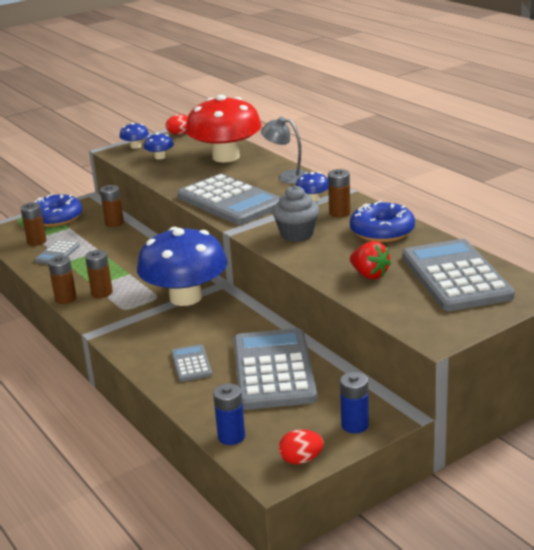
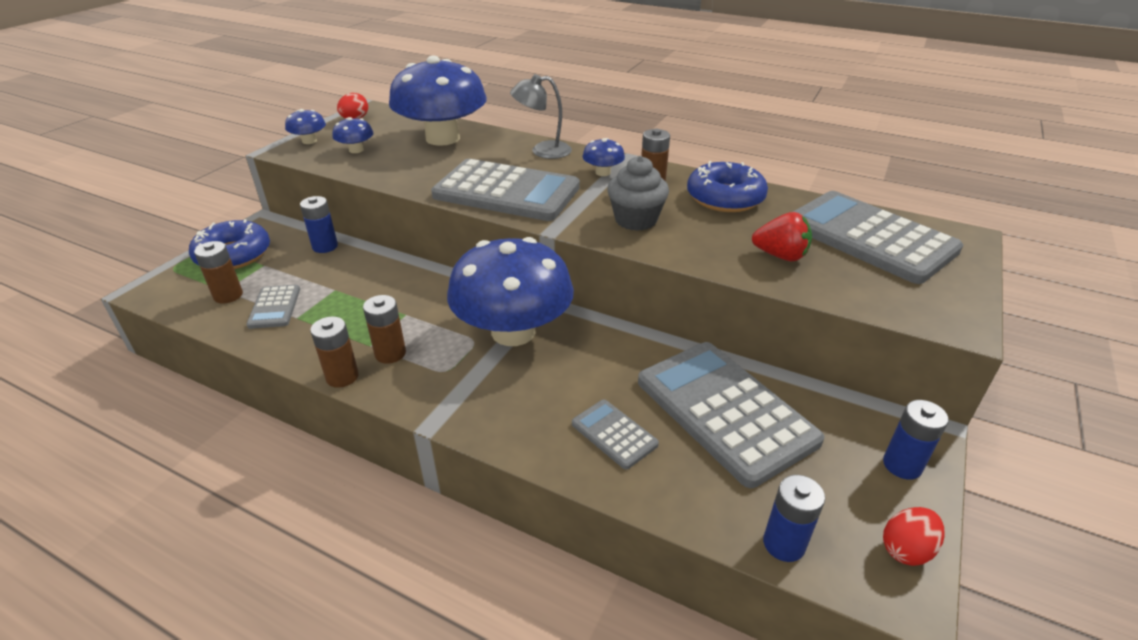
camera: 30 degrees left, 10 degrees up
brown battery [100,185,124,227] -> blue battery [300,196,338,253]
red mushroom [186,94,262,162] -> blue mushroom [389,56,487,146]

